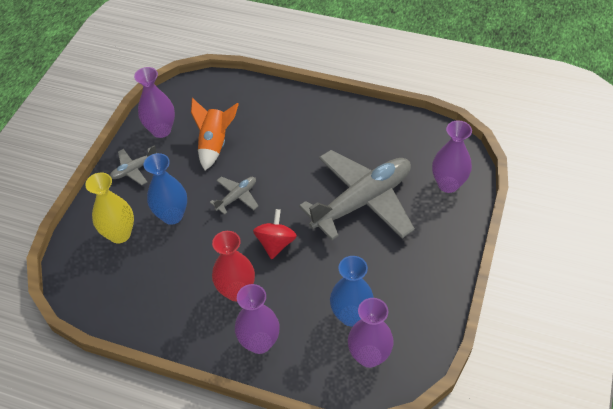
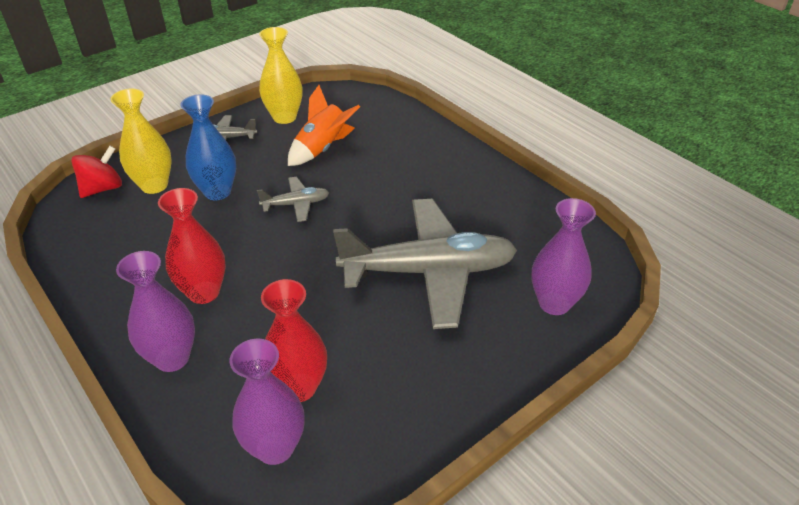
camera: 30 degrees right, 10 degrees down
purple vase [134,67,175,138] -> yellow vase [259,27,303,124]
red spinning top [253,209,297,259] -> red spinning top moved to [71,146,122,198]
blue vase [330,256,374,327] -> red vase [261,279,327,402]

